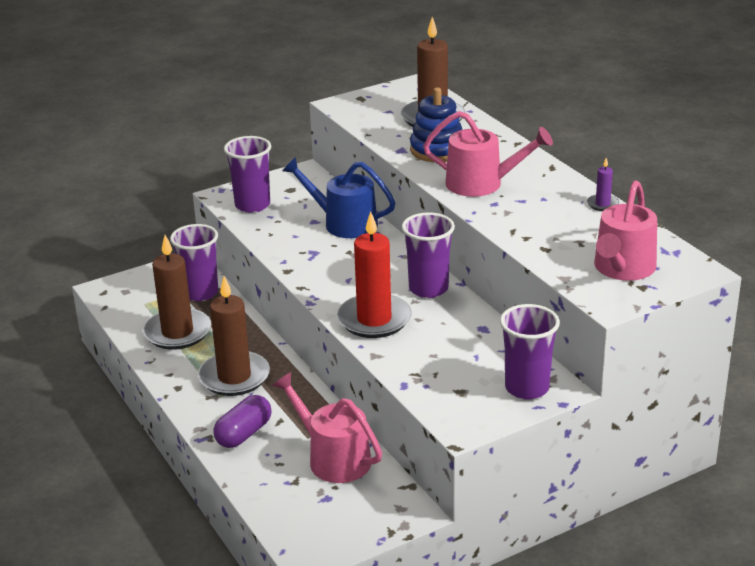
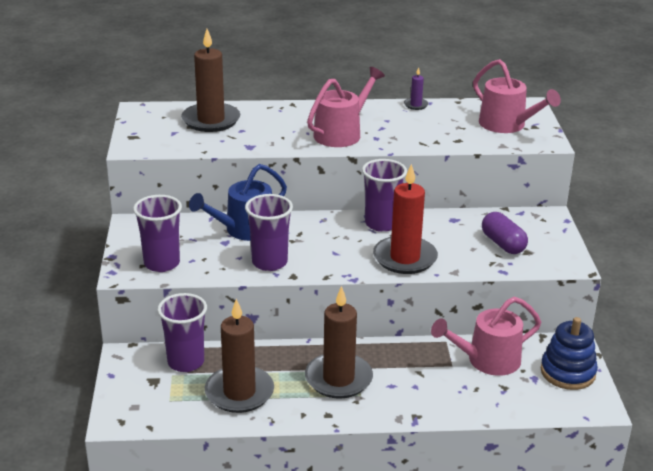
camera: 65 degrees left, 0 degrees up
purple capsule [213,395,272,448] -> purple capsule moved to [482,212,528,254]
blue stacking toy [410,87,462,162] -> blue stacking toy moved to [541,317,598,390]
purple cup [500,304,560,400] -> purple cup moved to [245,194,293,271]

